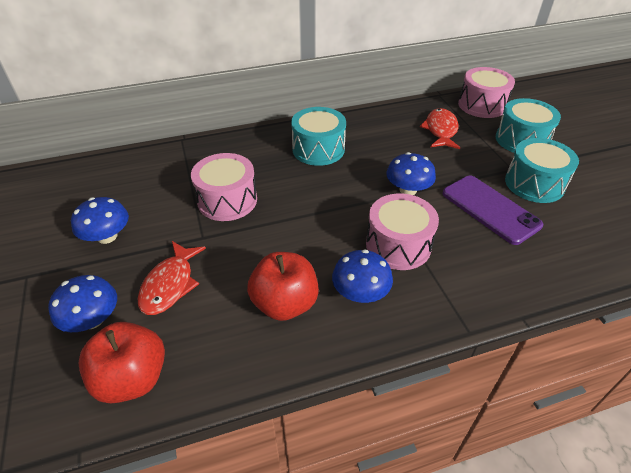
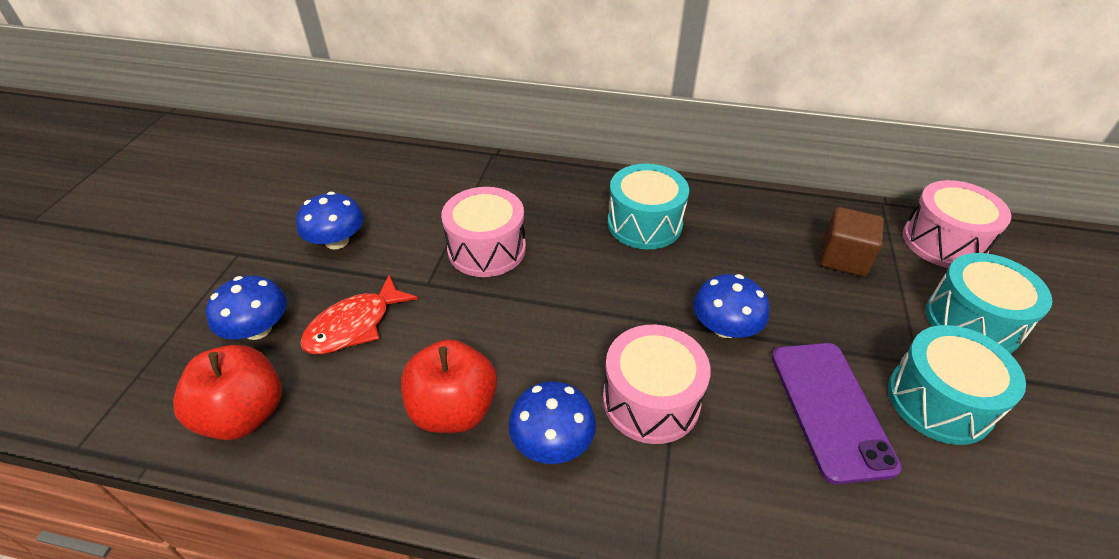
camera: 30 degrees right, 0 degrees up
red fish [420,108,460,149] -> brown cube [820,207,884,277]

